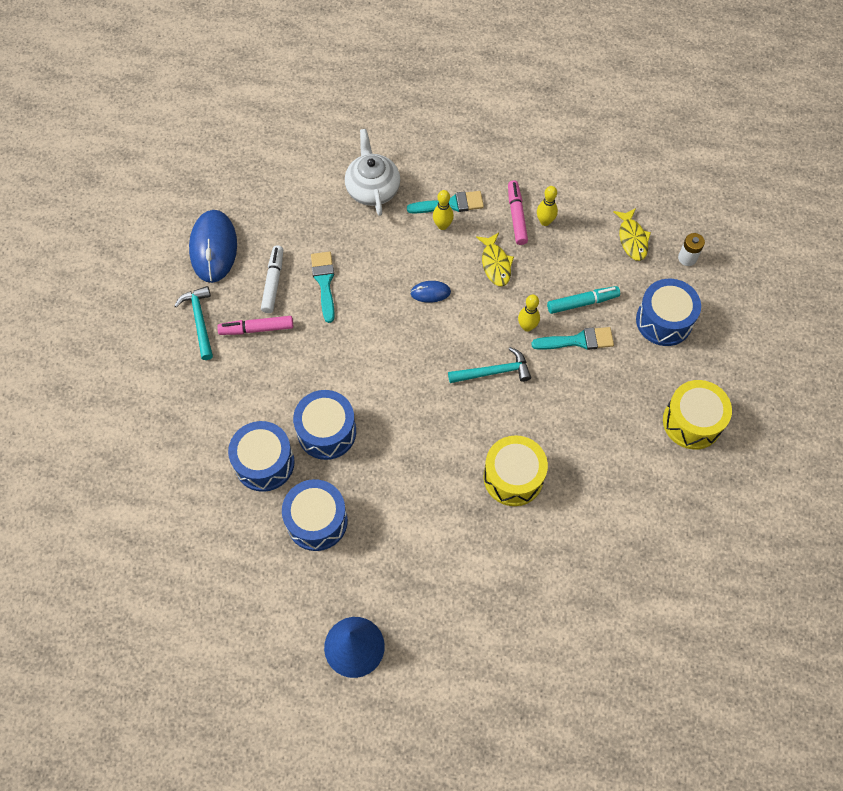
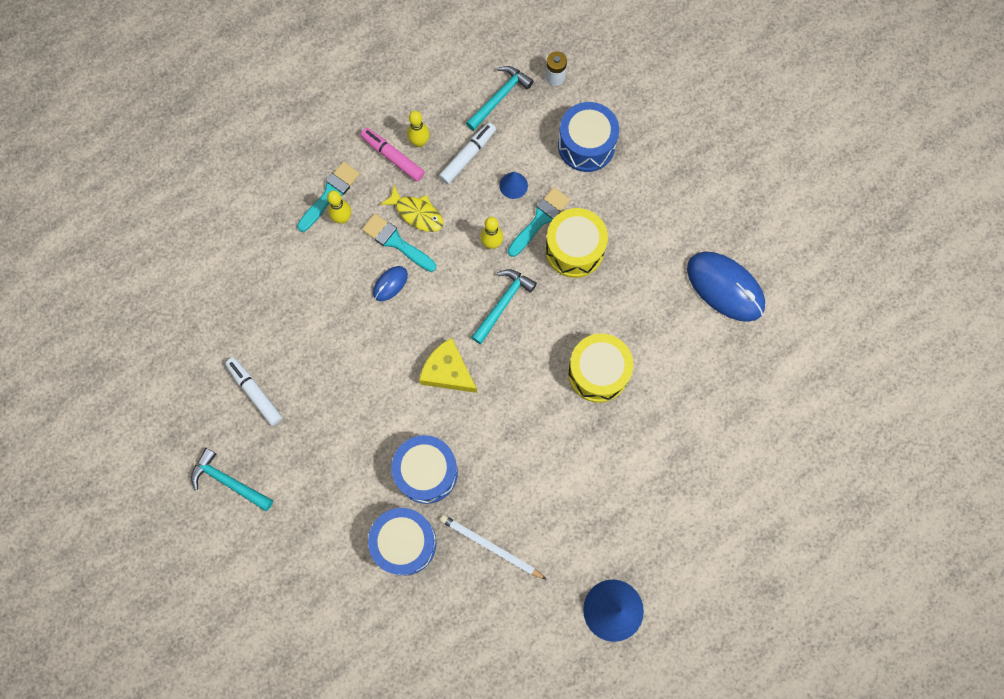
camera: 45 degrees left, 10 degrees up
blue mouse [189,210,237,283] -> blue mouse moved to [687,251,765,322]
pink marker [217,316,293,335] -> none
blue drum [282,479,348,551] -> white pencil [440,515,547,580]
turquoise brush [311,252,335,323] -> turquoise brush moved to [362,213,436,272]
white teapot [345,129,400,216] -> none
turquoise marker [547,286,620,314] -> blue cone [499,172,528,199]
yellow fish [613,208,651,261] -> turquoise hammer [466,66,534,131]
yellow drum [663,380,732,450] -> yellow drum moved to [545,208,608,278]
none -> yellow cheese [419,338,477,393]
none -> white marker [439,122,496,184]

